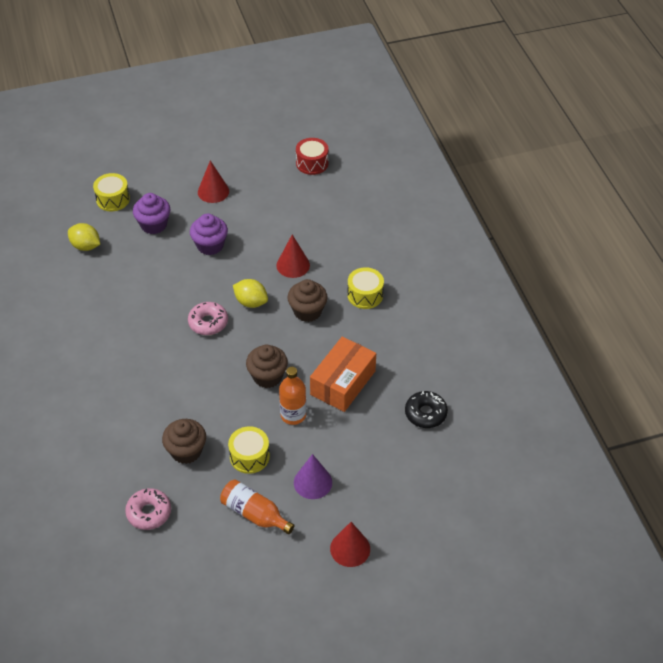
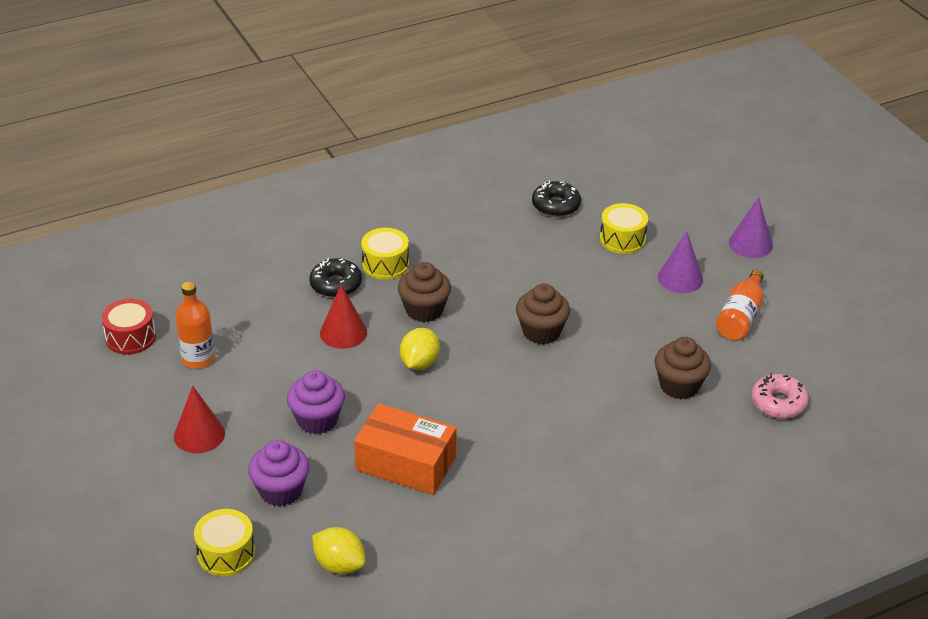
camera: 100 degrees left, 10 degrees down
yellow lemon [68,223,100,251] -> yellow lemon turned 75 degrees counterclockwise [312,527,366,574]
pink donut [188,302,228,335] -> none
yellow drum [228,426,270,474] -> yellow drum moved to [600,203,648,254]
orange bottle [279,367,306,425] -> orange bottle moved to [175,281,215,369]
orange box [310,336,376,412] -> orange box moved to [354,403,457,495]
red cone [330,522,370,567] -> purple cone [729,197,773,258]
none -> black donut [309,258,362,298]

